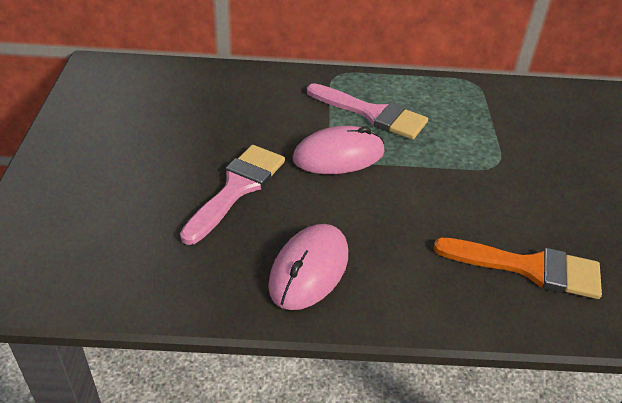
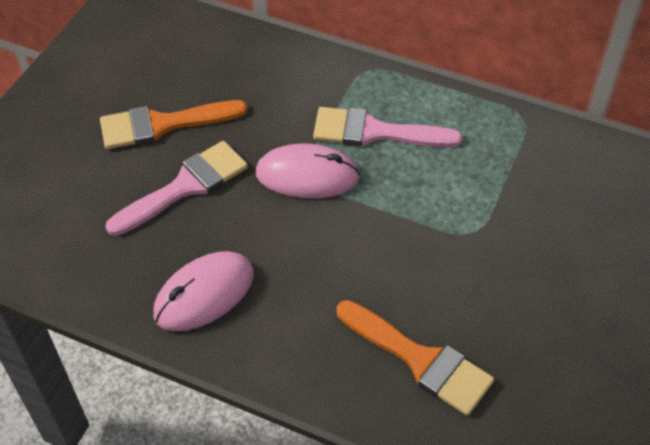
camera: 25 degrees right, 10 degrees up
pink brush [307,83,428,140] -> pink brush turned 135 degrees clockwise [313,107,462,148]
none -> orange brush [100,100,247,149]

